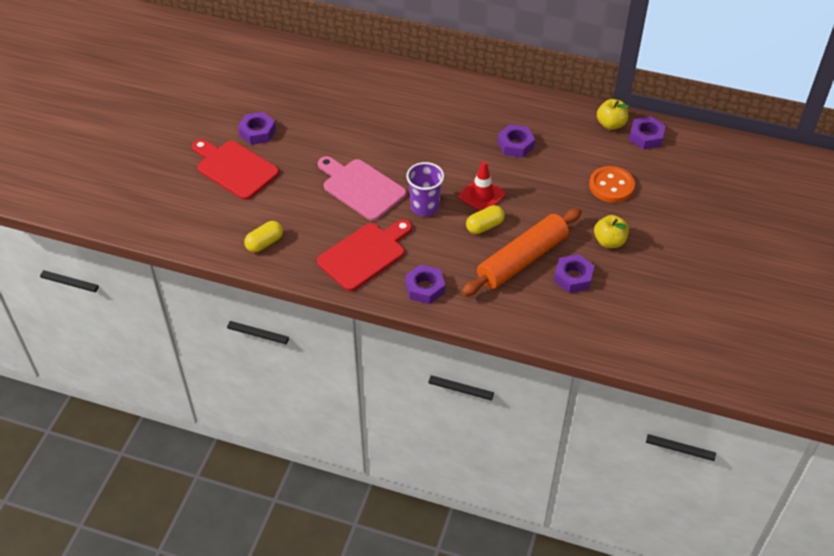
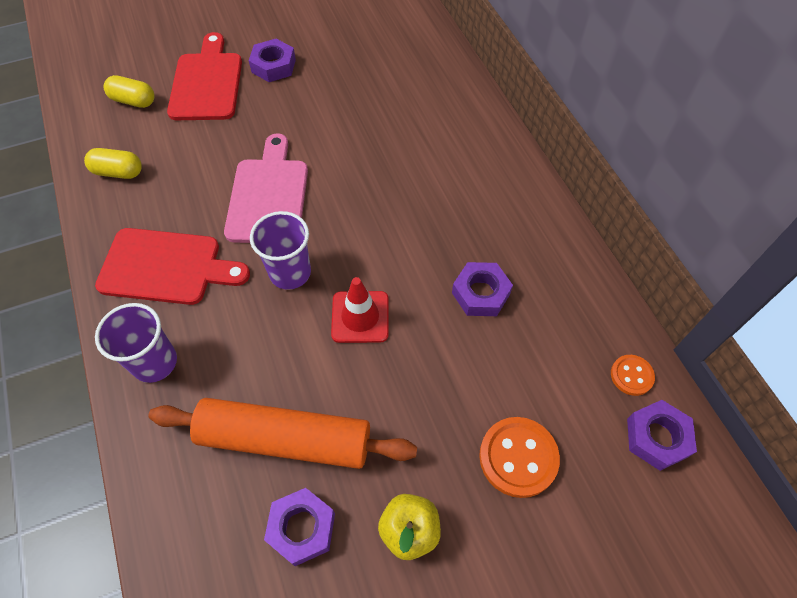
camera: 50 degrees right, 10 degrees up
purple nut [405,264,445,304] -> purple cup [95,303,177,383]
yellow capsule [466,205,505,234] -> yellow capsule moved to [104,75,155,108]
yellow apple [597,99,629,130] -> orange button [611,355,655,396]

